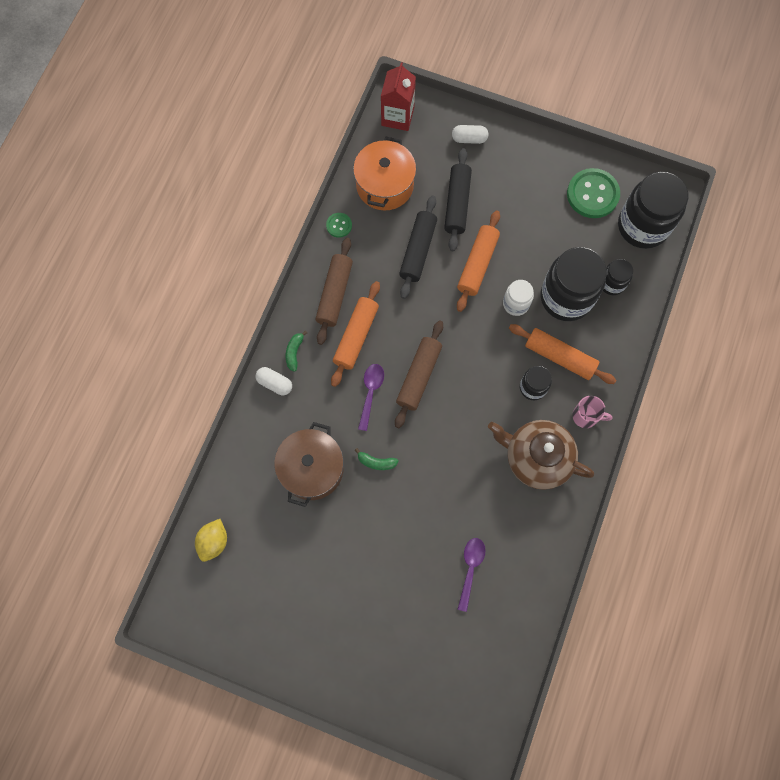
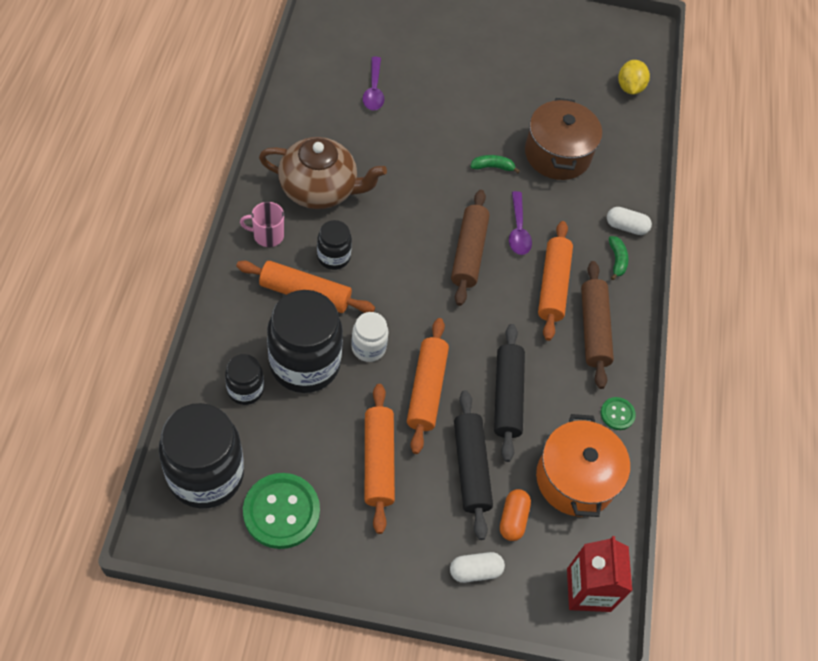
camera: 160 degrees right, 15 degrees down
none -> orange rolling pin [365,384,395,534]
none -> orange capsule [500,489,531,541]

